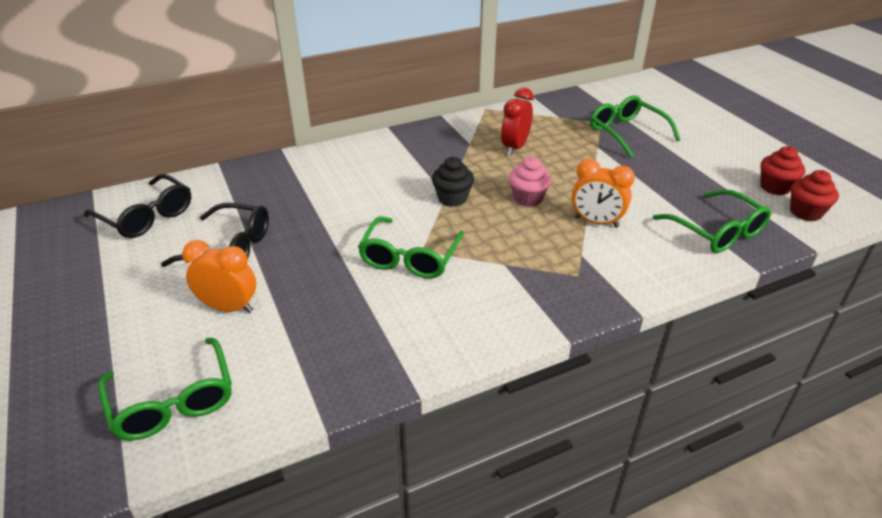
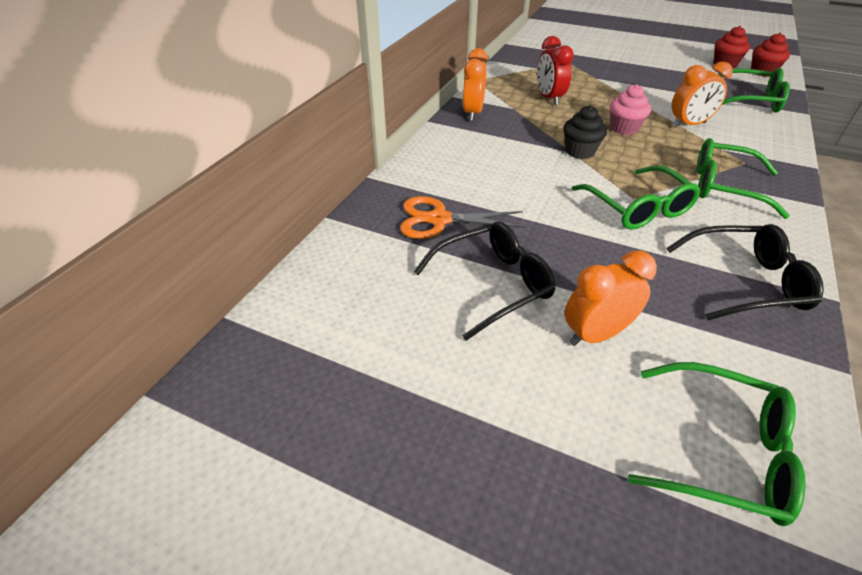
camera: 40 degrees left, 5 degrees up
black glasses [84,174,191,238] -> black glasses moved to [667,224,824,320]
green glasses [590,95,681,158] -> green glasses moved to [697,138,790,219]
none -> orange scissors [400,196,525,239]
none -> orange clock [462,48,488,121]

